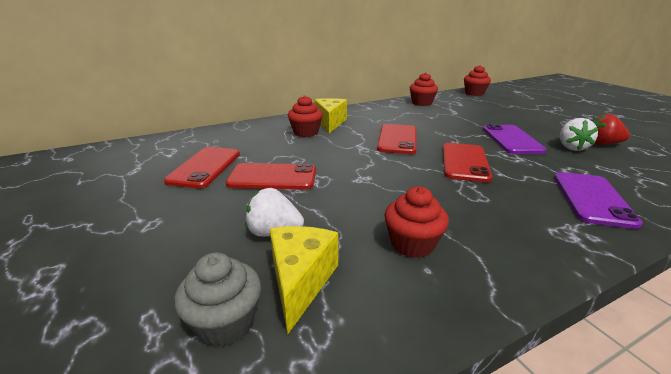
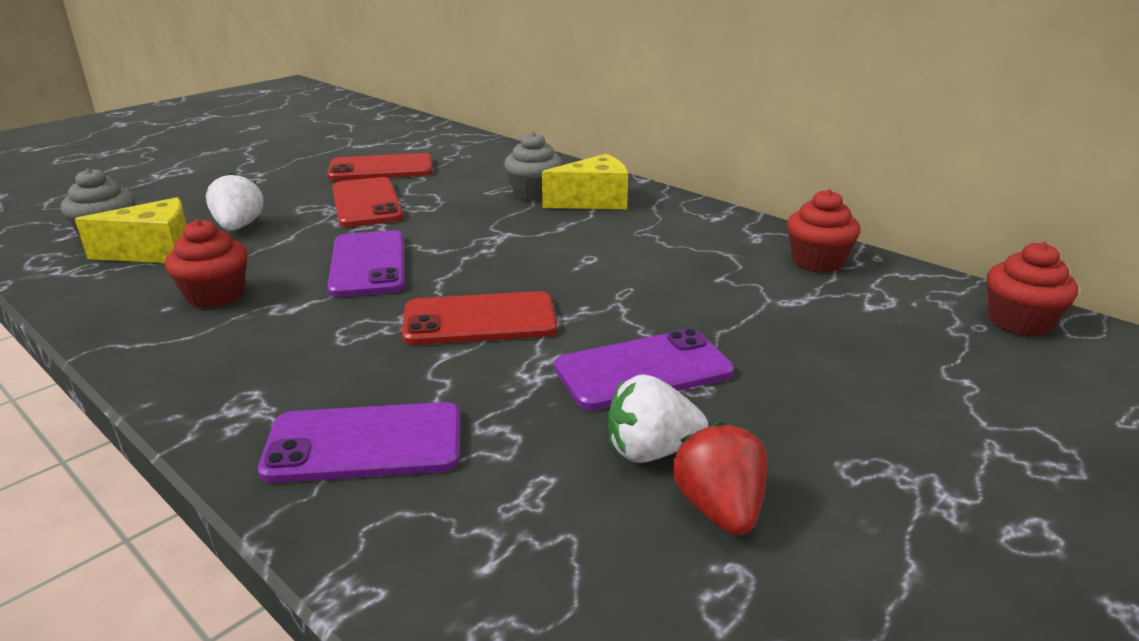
camera: 70 degrees right, 0 degrees up
red cupcake [288,95,323,137] -> grey cupcake [504,131,563,201]
red phone [377,124,417,154] -> none
none -> purple phone [327,230,405,297]

